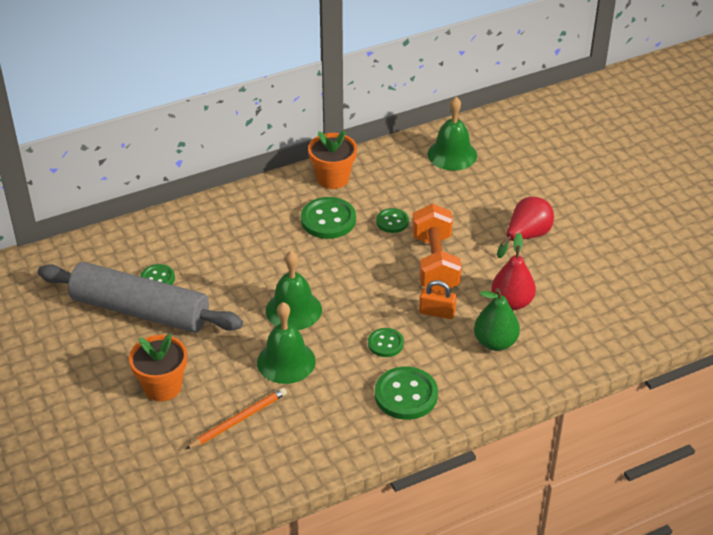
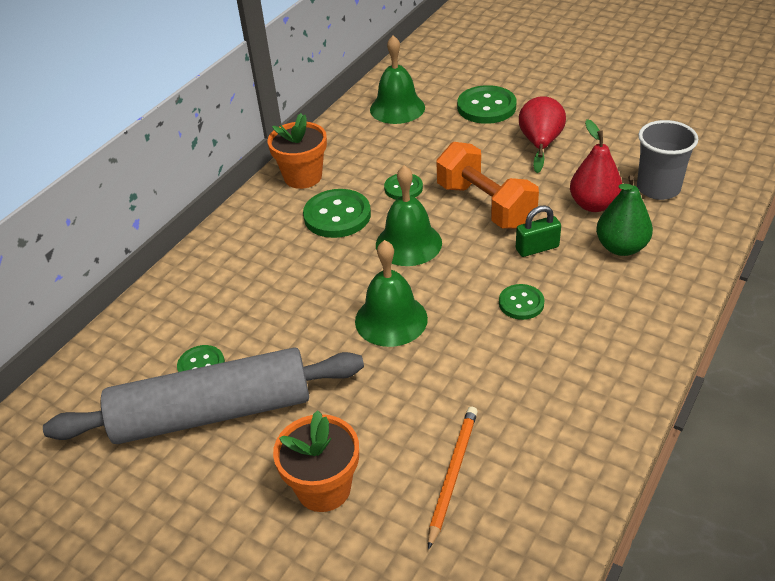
camera: 30 degrees left, 0 degrees up
green bell [257,302,316,384] -> green bell moved to [376,165,442,266]
green button [375,367,438,420] -> green button moved to [457,85,517,124]
orange padlock [419,280,457,319] -> green padlock [516,205,561,257]
none -> grey cup [637,120,698,200]

